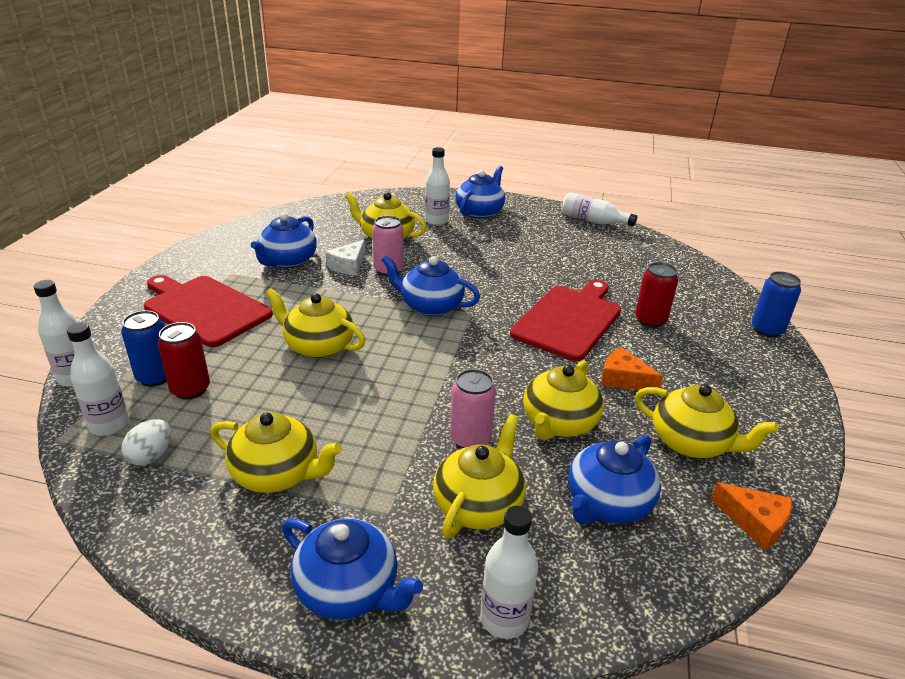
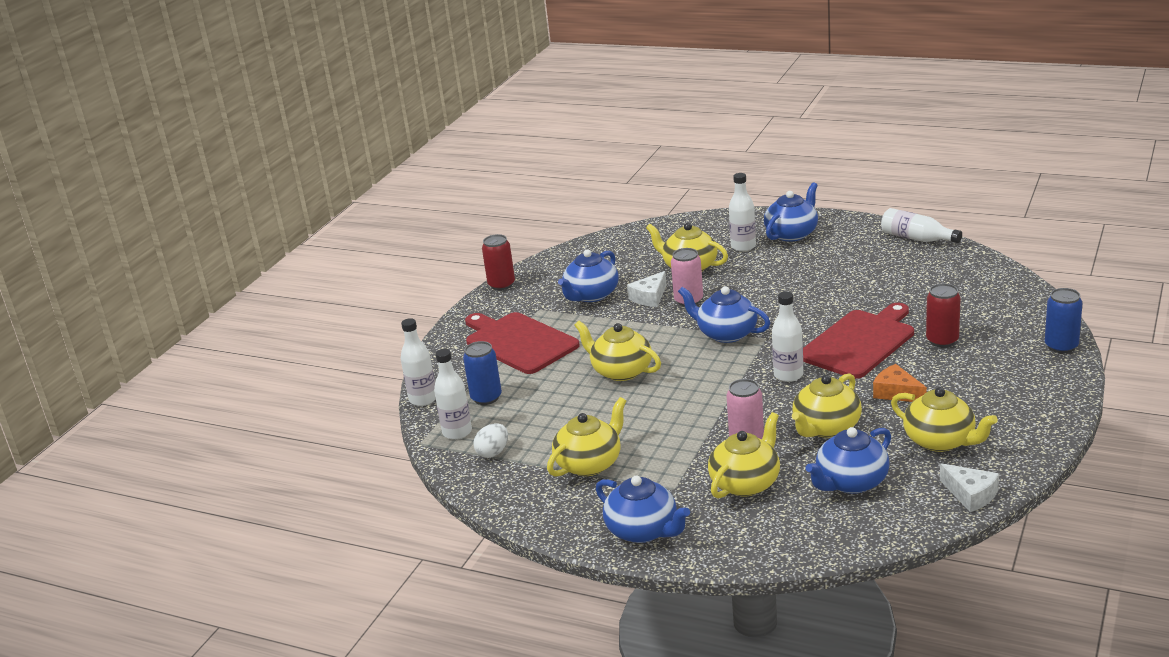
camera: 15 degrees right, 5 degrees down
red can [157,322,210,400] -> red can moved to [482,234,515,290]
yellow teapot [210,412,342,493] -> yellow teapot turned 75 degrees counterclockwise [547,397,626,477]
white bottle [480,506,538,639] -> white bottle moved to [772,291,803,382]
orange cheese [711,482,792,551] -> white cheese [940,463,999,512]

